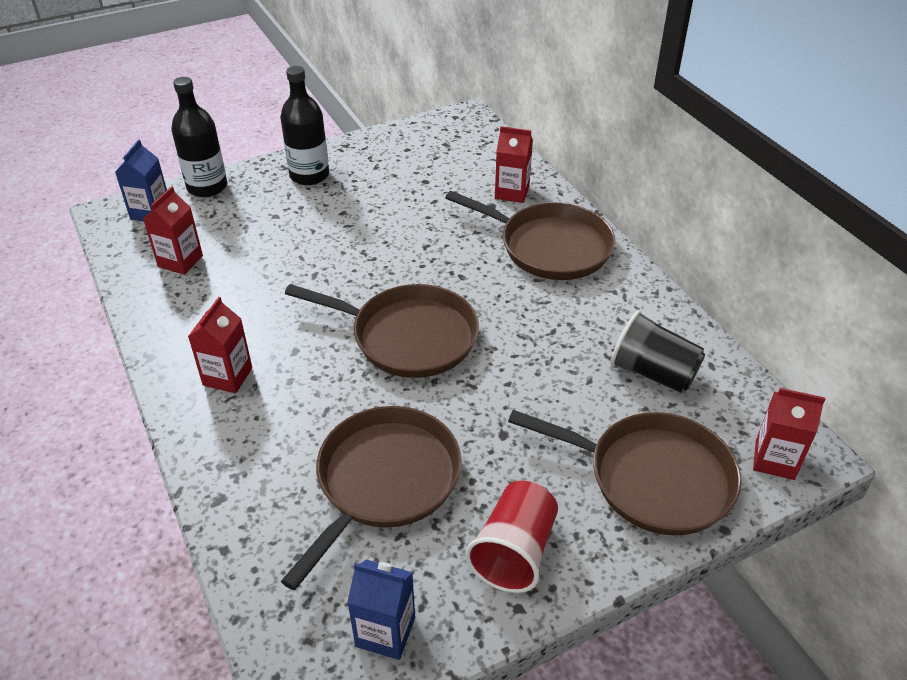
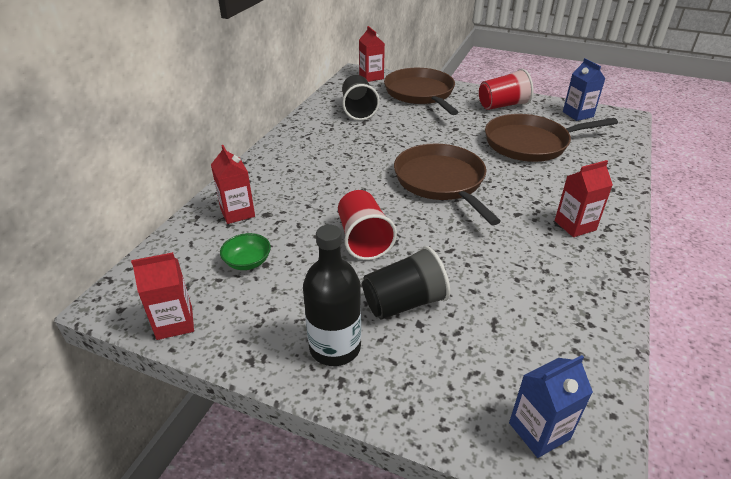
camera: 130 degrees left, 5 degrees down
red carton [143,186,203,275] -> red carton moved to [131,252,194,340]
black bottle [171,77,227,197] -> none
brown pan [445,191,615,280] -> none
none -> green bowl [220,233,271,270]
none -> red cup [338,190,397,260]
none -> black cup [362,246,450,320]

